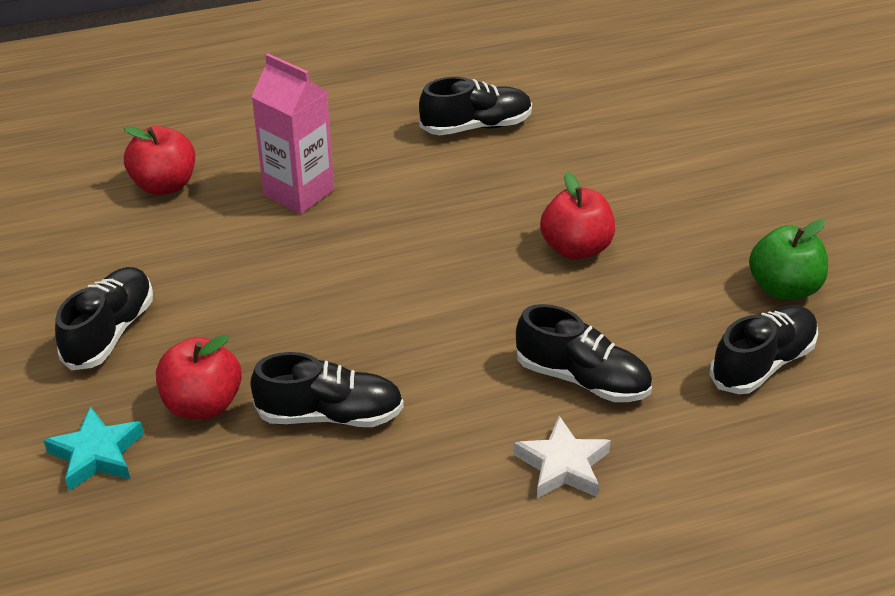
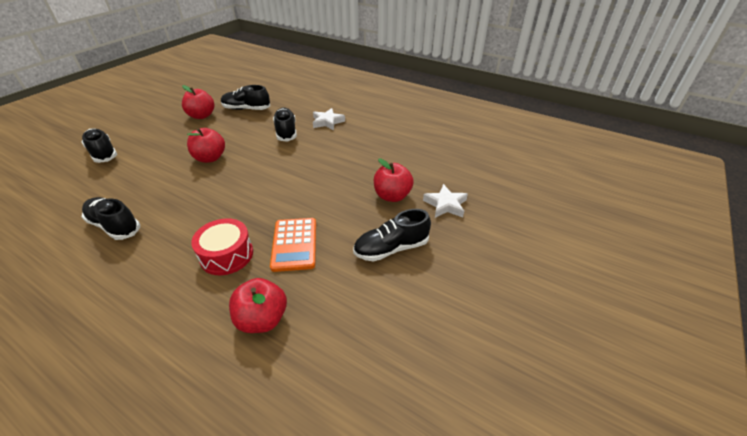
camera: 130 degrees left, 0 degrees up
turquoise star [44,406,144,491] -> white star [423,184,468,218]
black shoe [250,352,404,427] -> black shoe moved to [81,128,117,163]
pink carton [251,53,334,214] -> red drum [191,218,253,275]
green apple [749,220,828,300] -> red apple [182,85,214,119]
none -> orange calculator [270,218,316,272]

